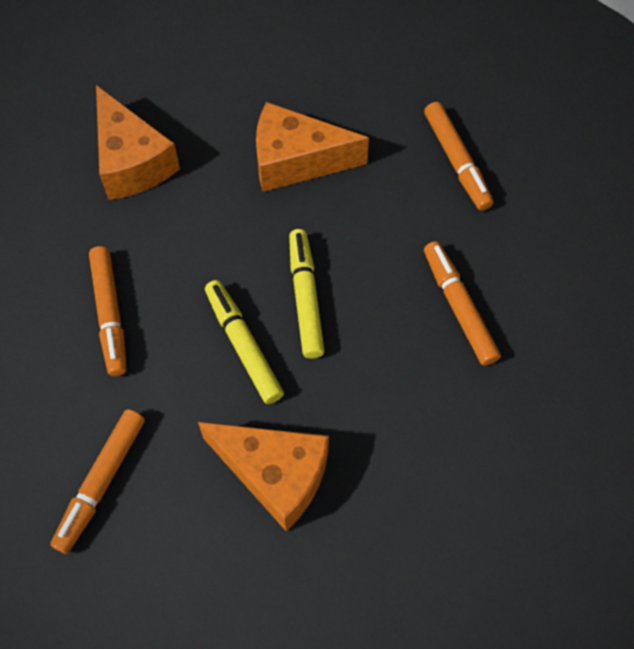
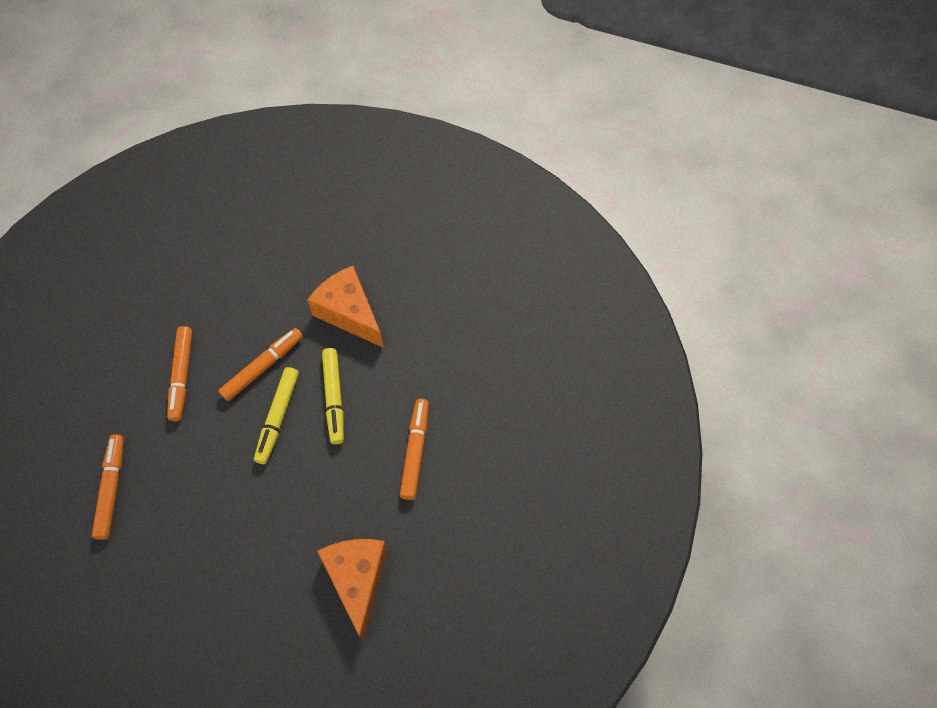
camera: 160 degrees left, 0 degrees up
orange marker [50,409,145,554] -> orange marker moved to [218,328,303,401]
orange cheese [256,102,369,192] -> none

